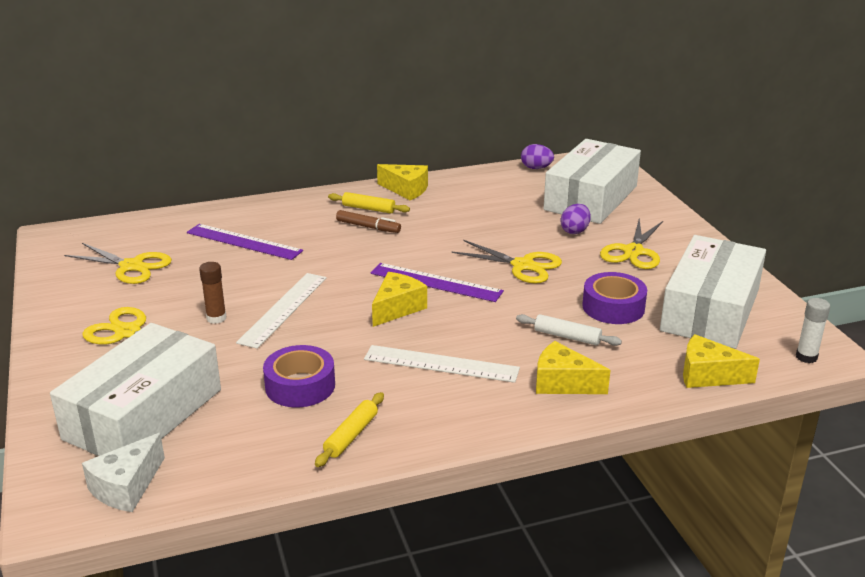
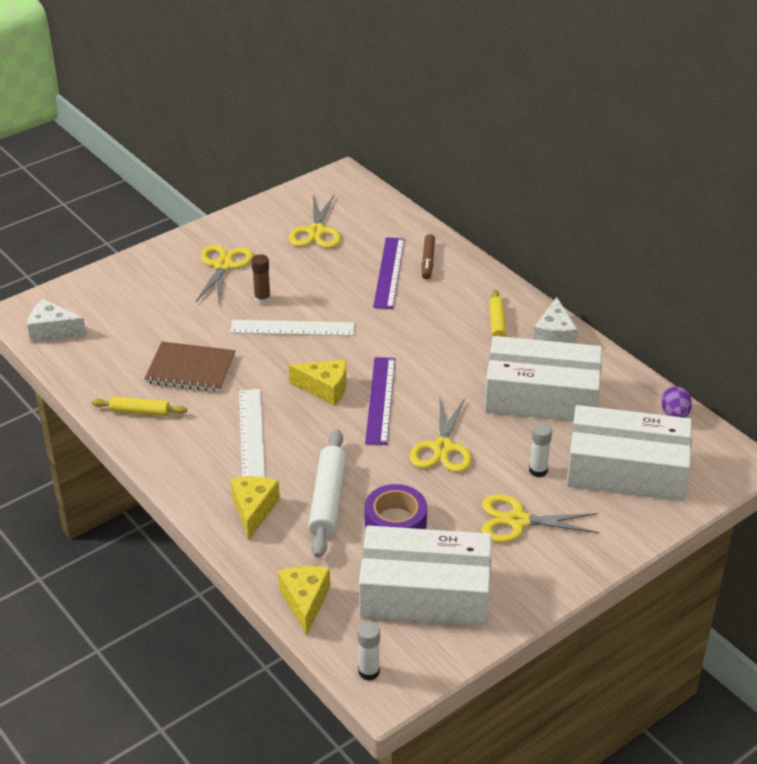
camera: 70 degrees right, 10 degrees up
white box [50,323,221,456] -> white box moved to [484,336,602,421]
purple tape [263,345,335,408] -> brown notebook [144,342,236,392]
brown marker [336,210,401,233] -> brown marker moved to [422,234,435,279]
yellow cheese [377,164,428,200] -> white cheese [533,297,578,344]
white rolling pin [516,314,622,346] -> white rolling pin [308,429,347,558], size x1.69
purple egg [561,204,591,234] -> white glue stick [529,423,552,477]

